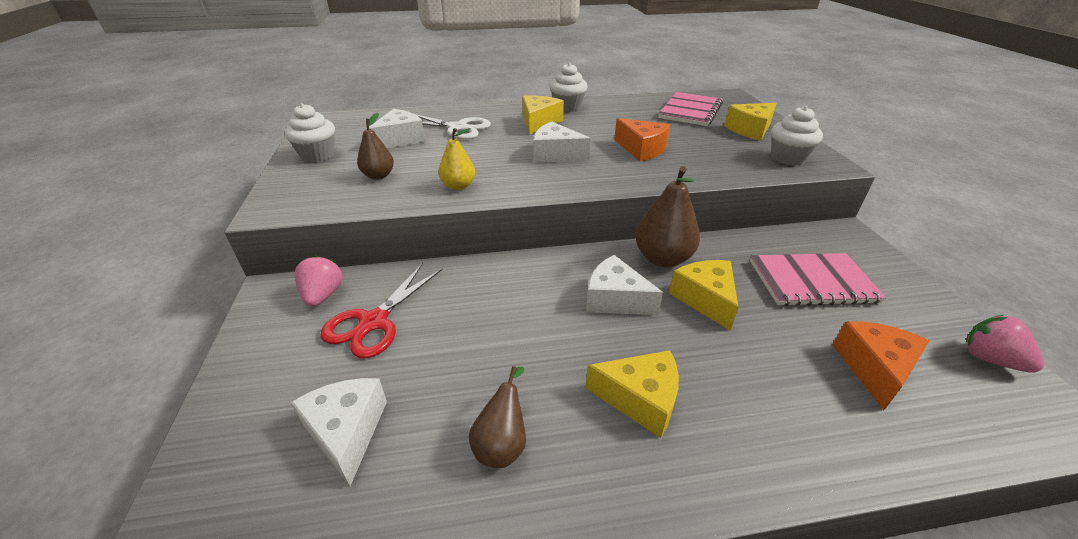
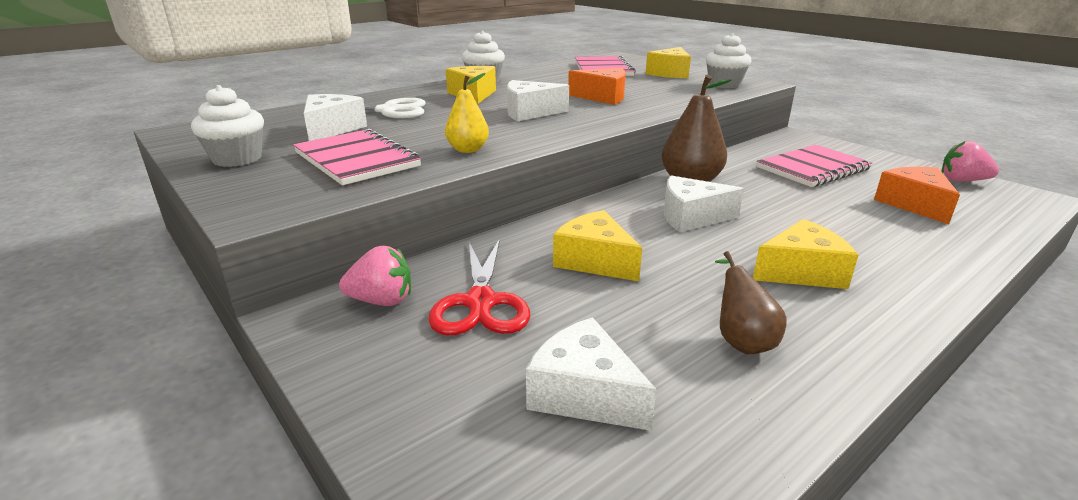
camera: 30 degrees left, 10 degrees down
pink strawberry [295,255,343,307] -> pink strawberry turned 120 degrees clockwise [339,246,411,306]
brown pear [357,113,394,180] -> pink notebook [293,129,421,185]
yellow cheese [669,260,739,330] -> yellow cheese moved to [553,210,642,281]

